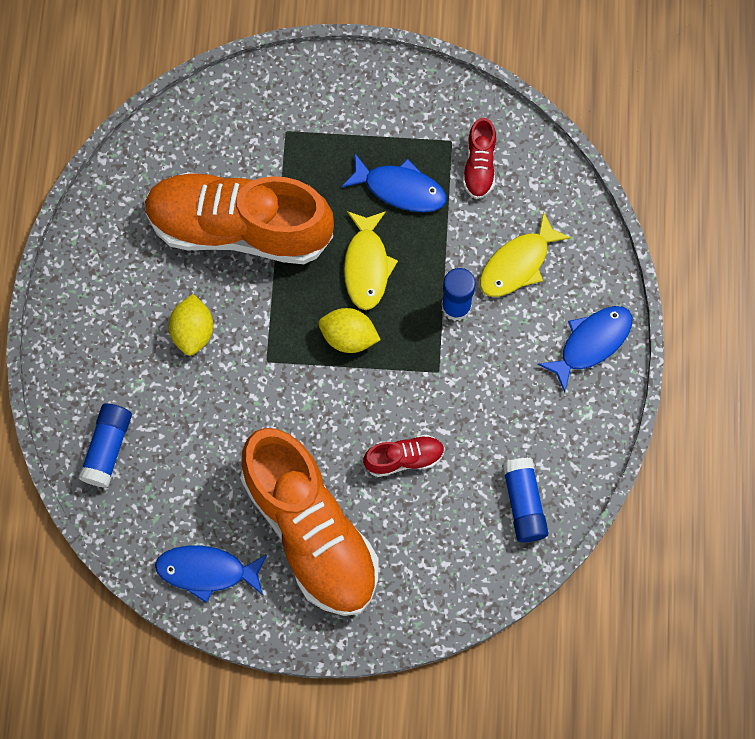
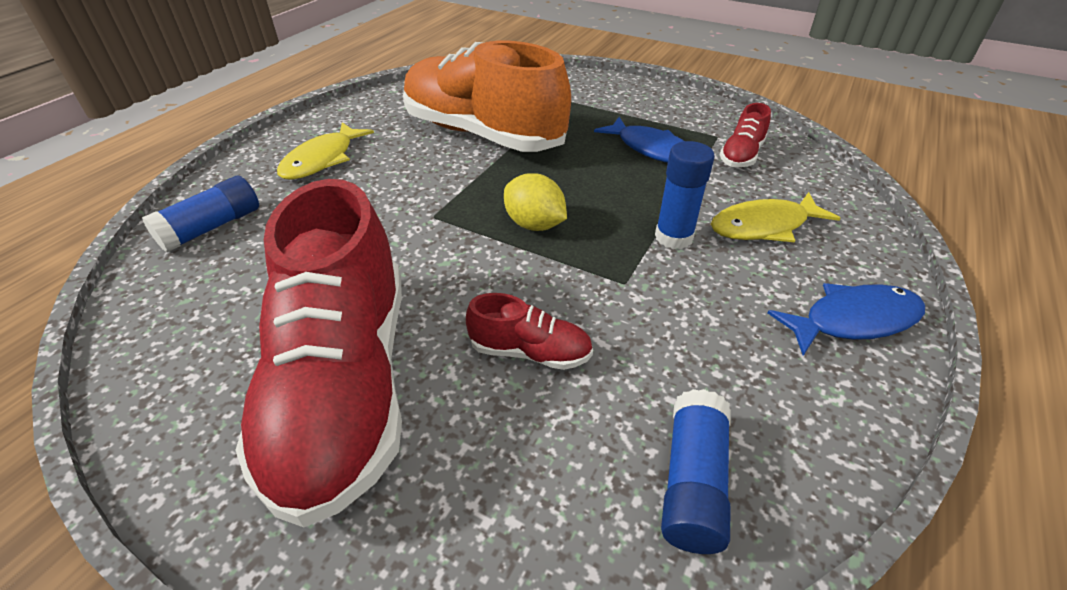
camera: 25 degrees right, 30 degrees down
blue fish [155,545,267,603] -> none
yellow lemon [169,294,214,356] -> none
orange shoe [241,428,379,616] -> red shoe [235,179,402,527]
yellow fish [344,211,398,310] -> yellow fish moved to [277,122,374,180]

